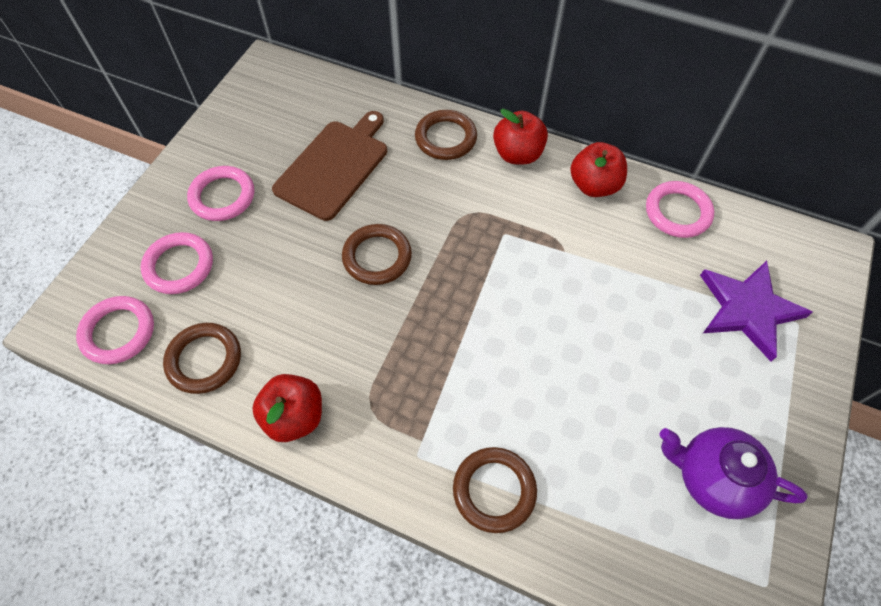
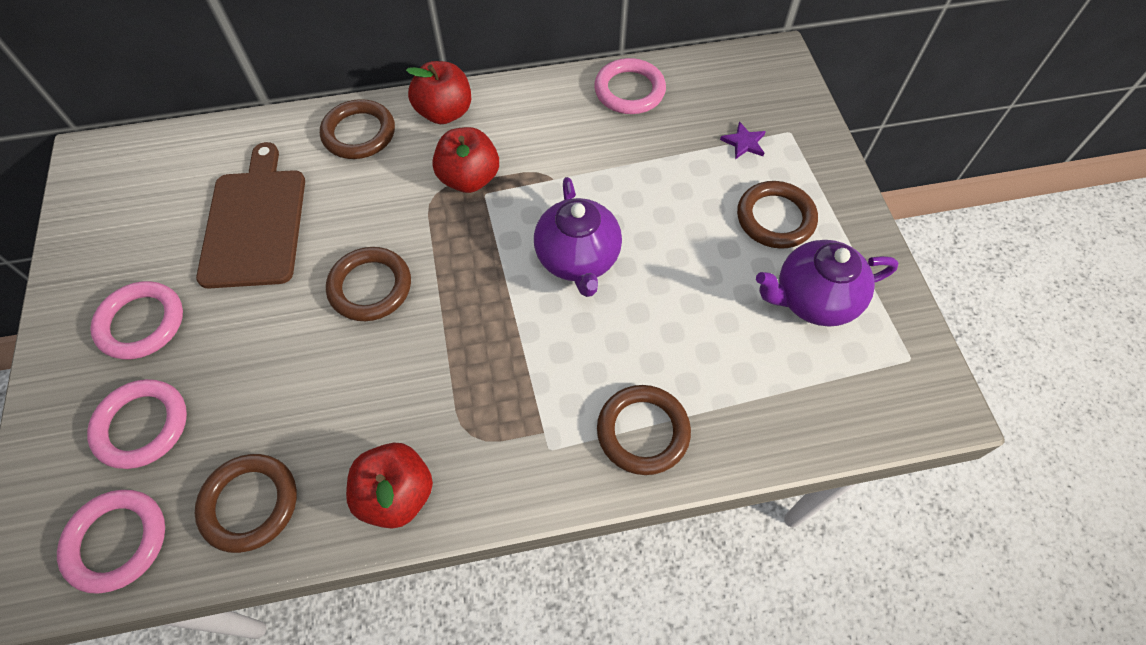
camera: 35 degrees left, 0 degrees up
red apple [570,142,627,197] -> red apple moved to [432,127,499,193]
purple star [700,261,812,361] -> purple star [720,122,766,159], size x0.41
none -> purple teapot [534,177,622,297]
none -> brown ring [737,181,818,249]

